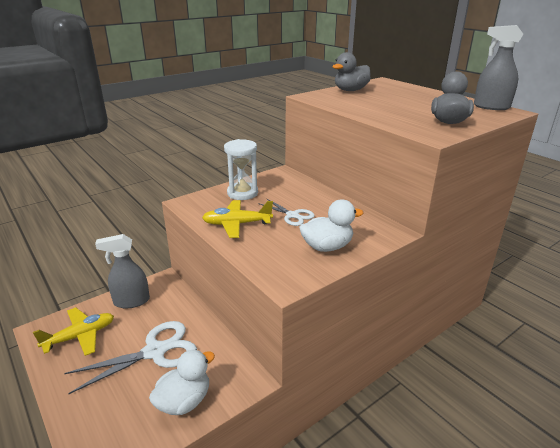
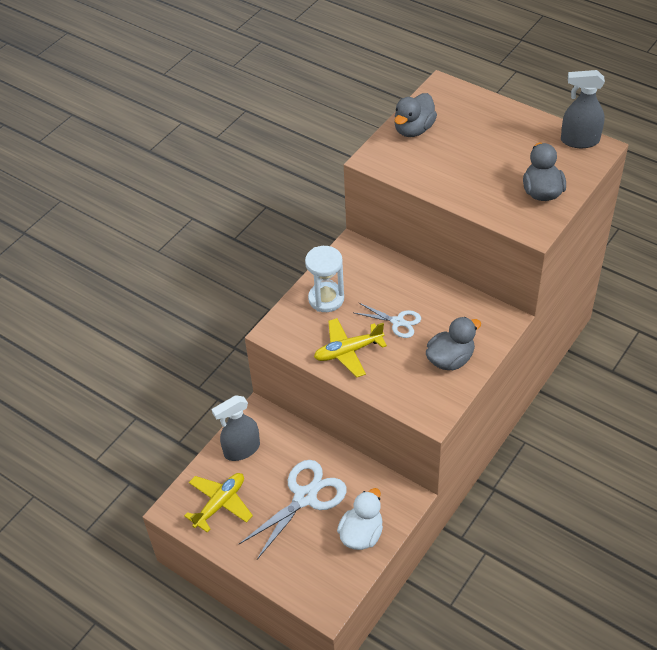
camera: 15 degrees left, 20 degrees up
white duck [299,199,363,252] -> grey duck [426,317,481,370]

